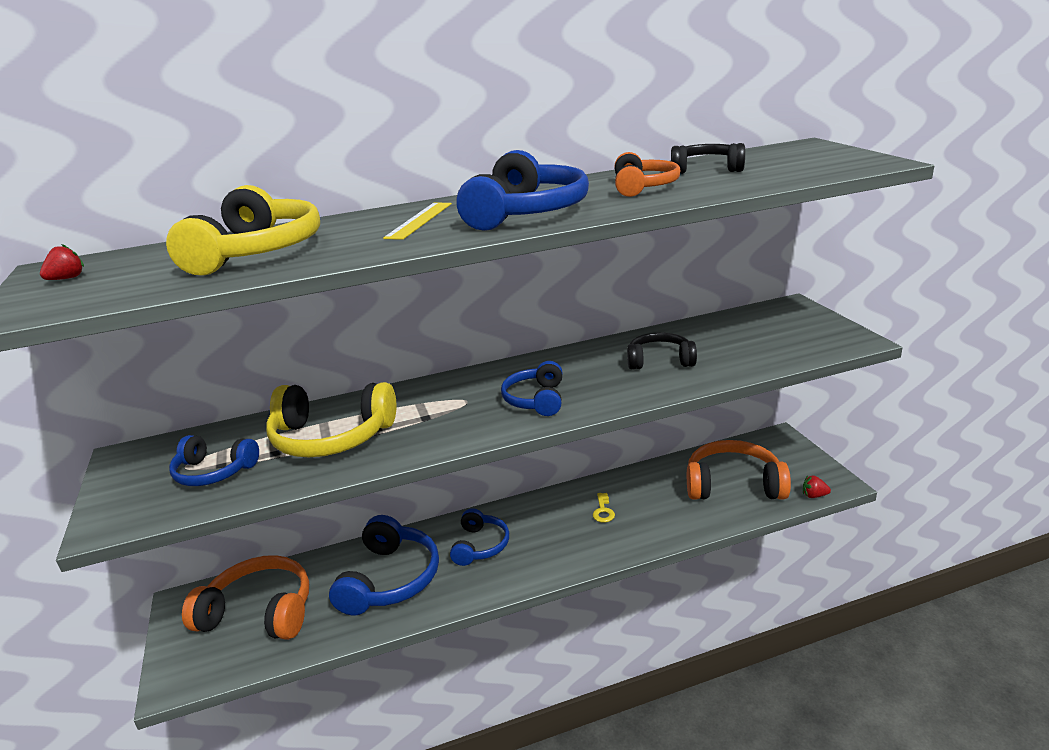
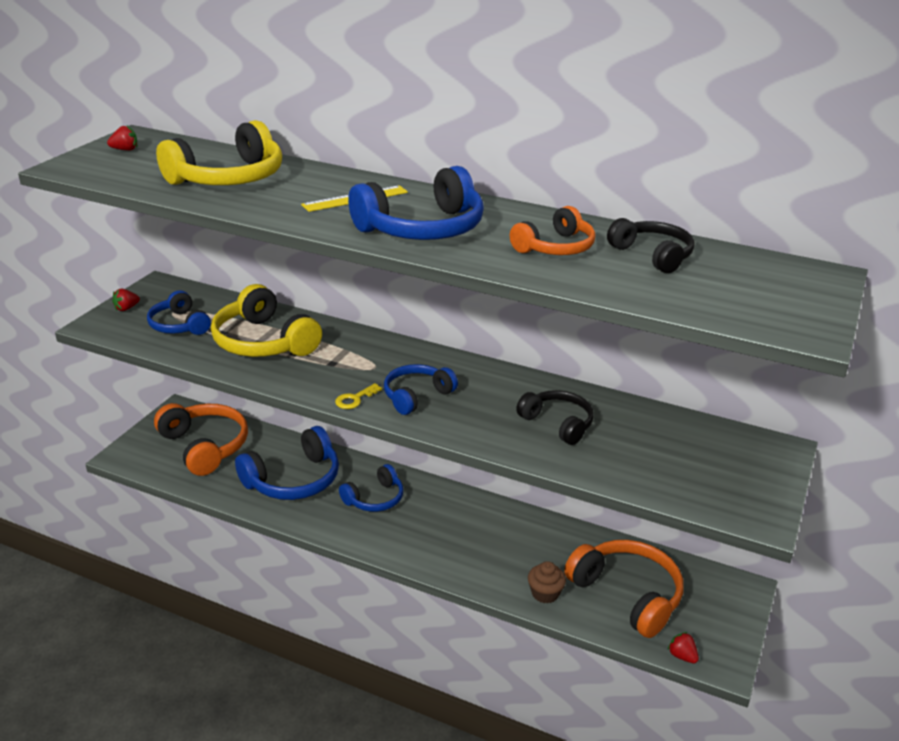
camera: 40 degrees right, 5 degrees up
yellow key [593,493,615,523] -> yellow key moved to [335,383,382,409]
none -> red strawberry [112,289,140,311]
none -> brown cupcake [528,561,566,604]

